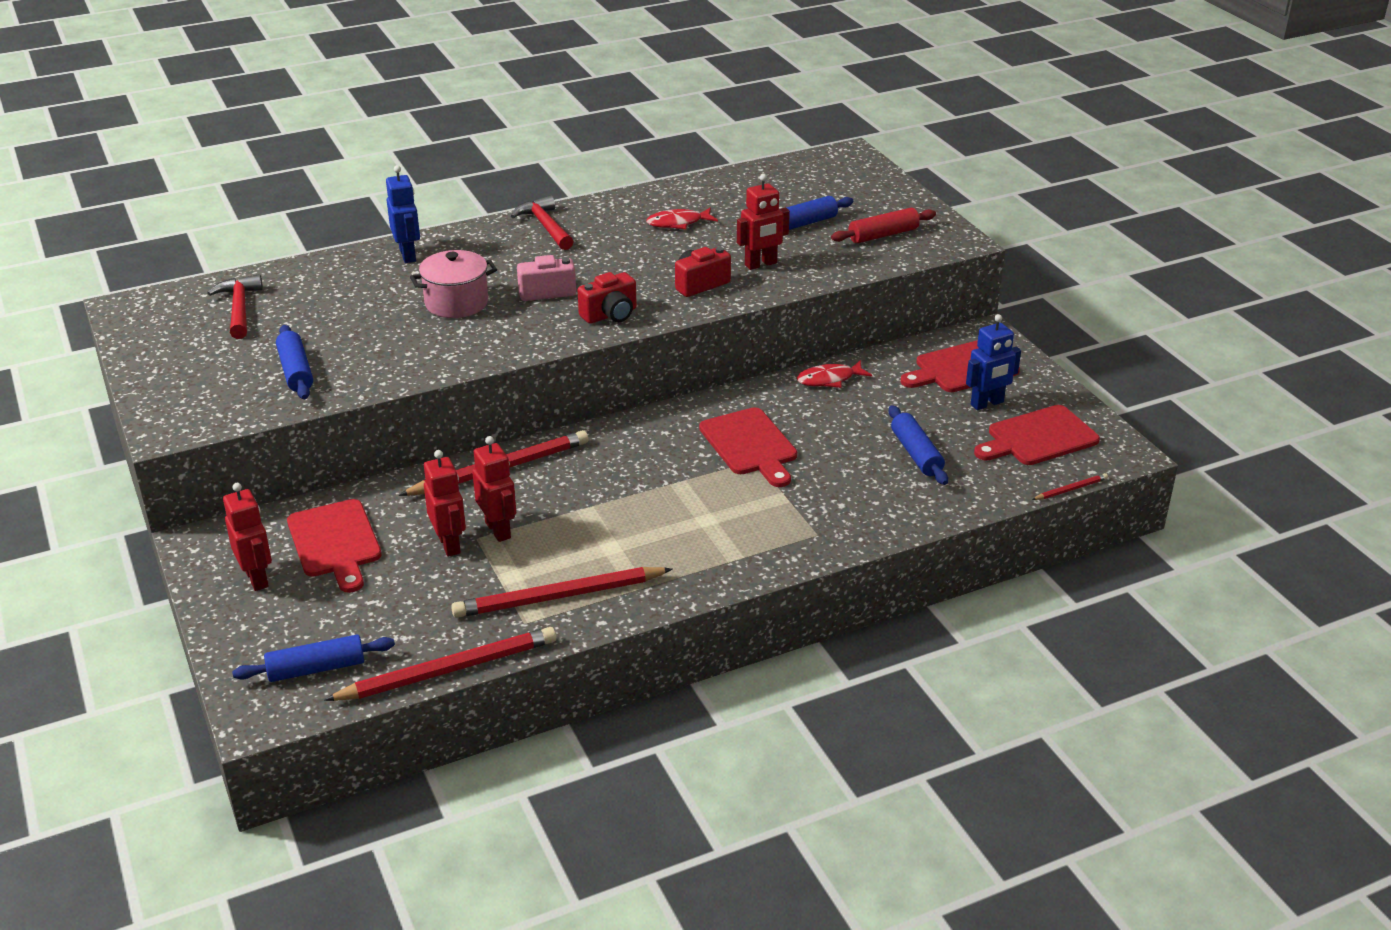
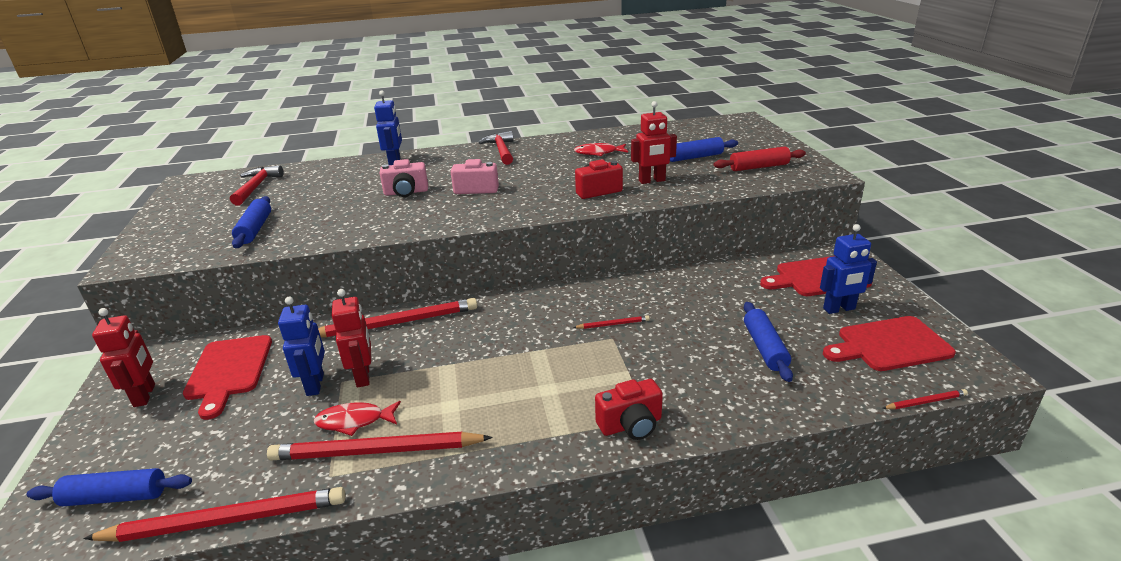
camera: 15 degrees right, 5 degrees down
pink pot [410,250,497,318] -> pink camera [380,159,428,197]
red robot [424,450,466,557] -> blue robot [278,297,325,396]
red camera [578,272,637,324] -> red camera moved to [595,379,663,440]
red cutting board [699,407,797,487] -> red pencil [573,315,650,329]
red fish [797,360,872,388] -> red fish moved to [314,401,401,436]

